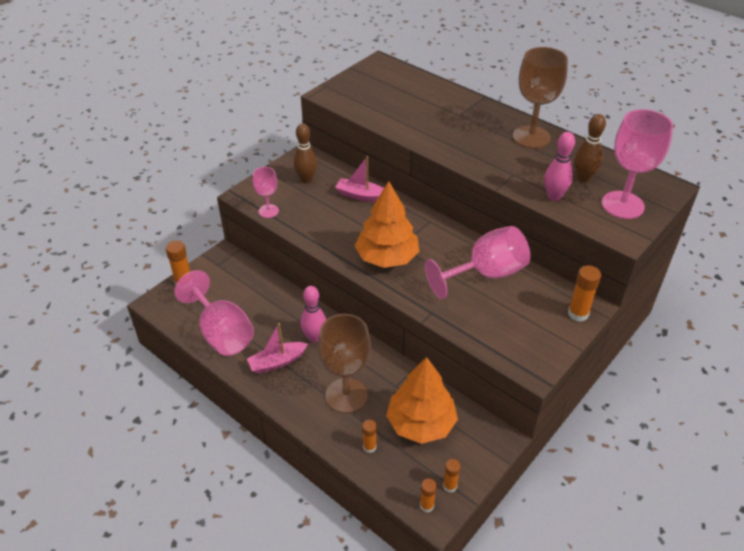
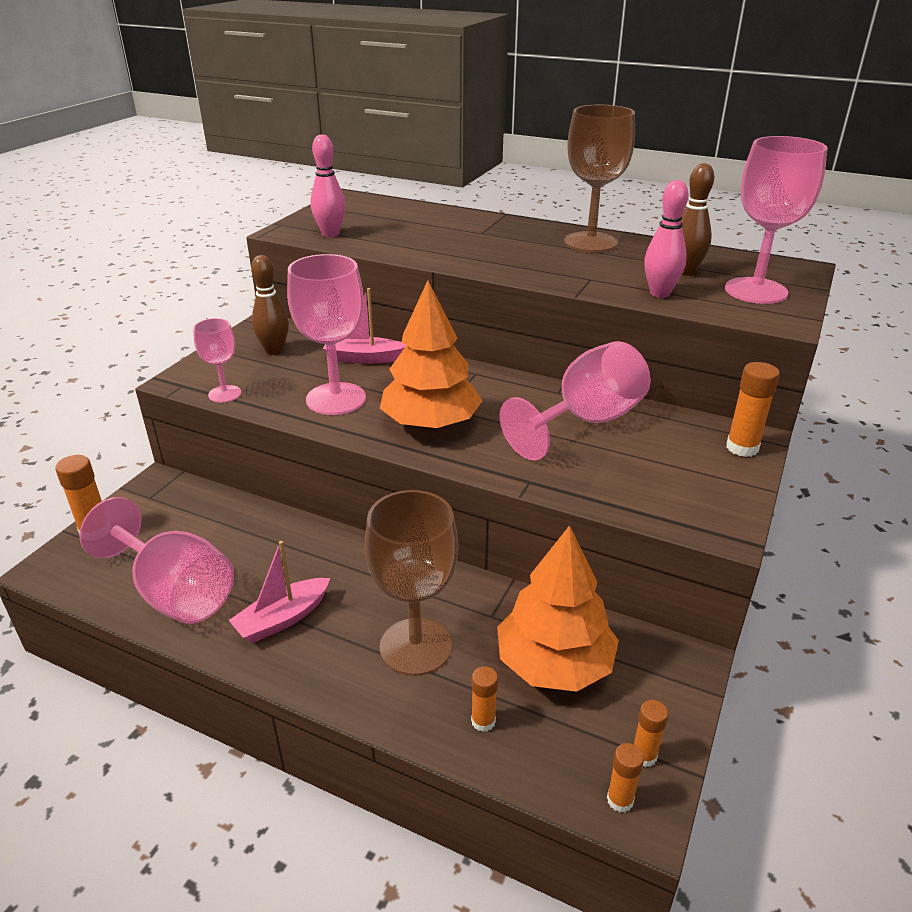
camera: 15 degrees left, 10 degrees down
pink bowling pin [301,286,326,343] -> pink bowling pin moved to [311,134,345,237]
none -> pink goblet [287,254,366,415]

